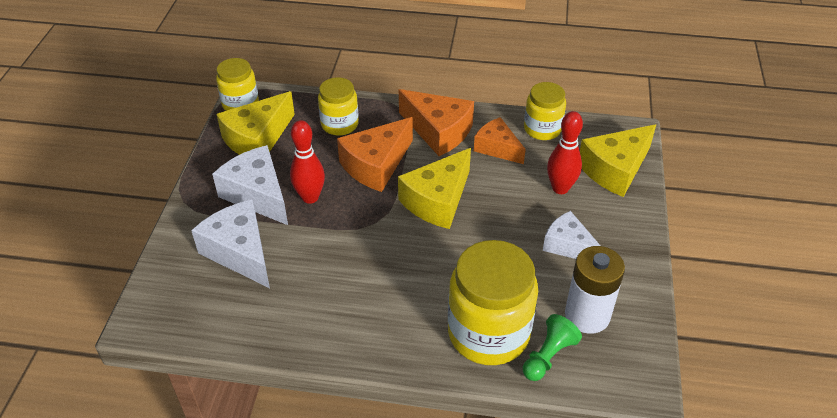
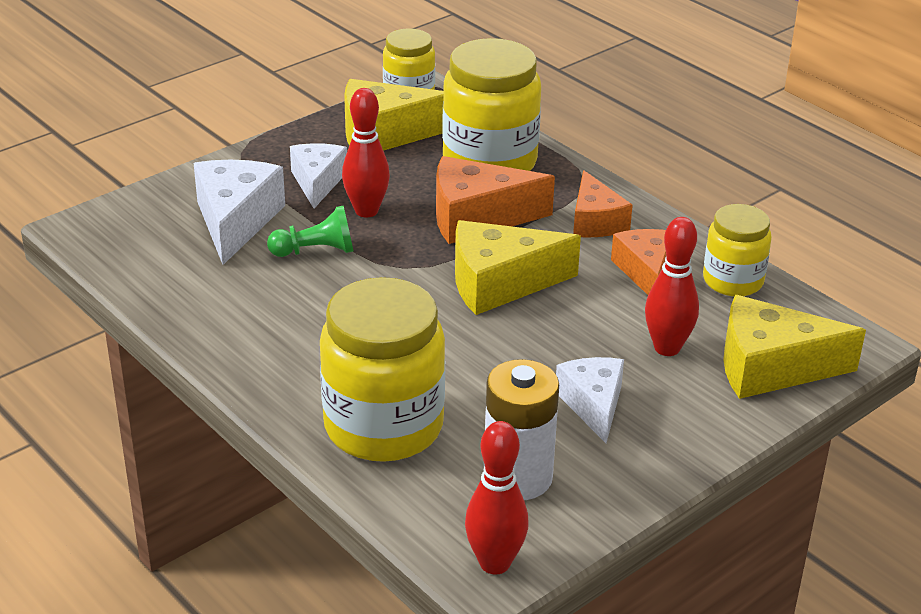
camera: 40 degrees right, 10 degrees down
white cheese [212,145,288,225] -> white cheese [290,143,347,208], size x0.66
yellow jar [318,77,359,136] -> yellow jar [442,38,541,171], size x1.72
orange cheese [399,89,474,156] -> orange cheese [573,170,633,238], size x0.66
green pawn [523,314,582,381] -> green pawn moved to [267,205,353,257]
none -> red bowling pin [465,421,529,575]

